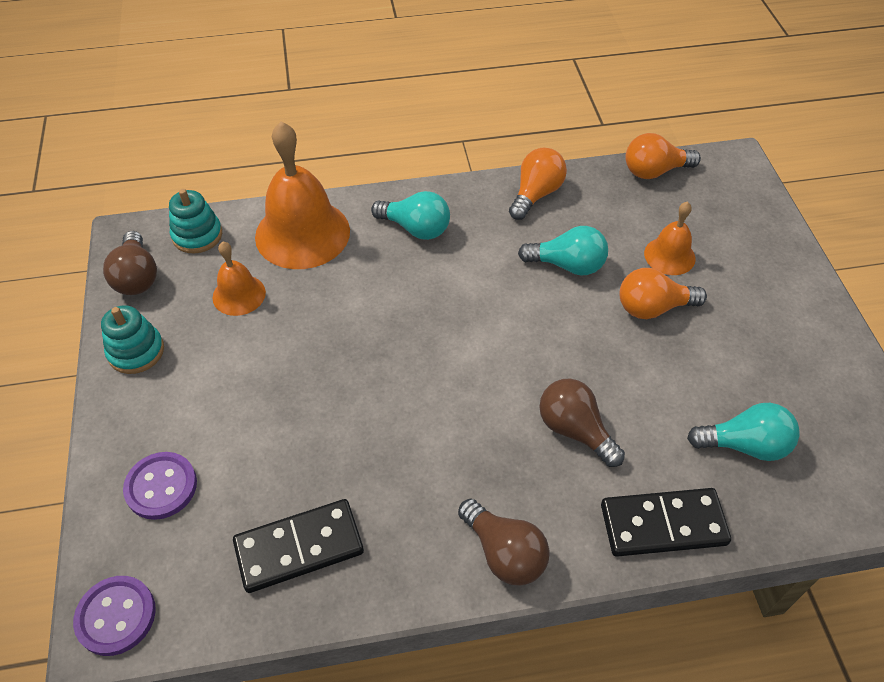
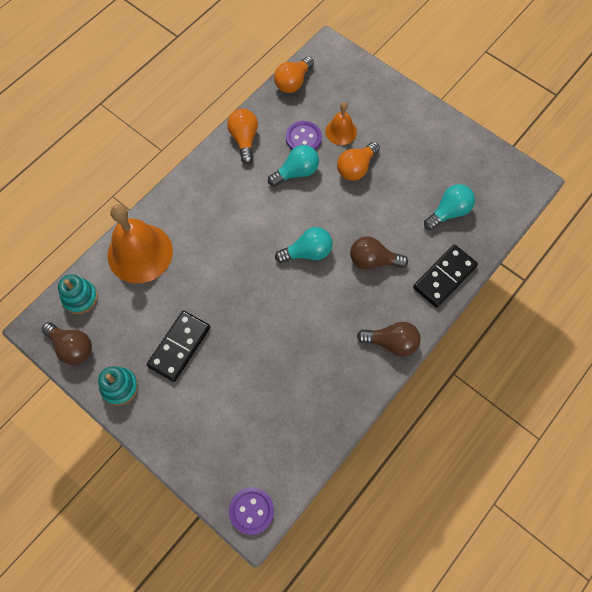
camera: 40 degrees left, 15 degrees up
purple button [123,452,197,520] -> purple button moved to [286,121,322,150]
orange bell [213,242,266,316] -> none
black domino [233,499,364,593] -> black domino moved to [147,311,210,382]
turquoise light bulb [371,191,450,240] -> turquoise light bulb moved to [275,227,333,263]

